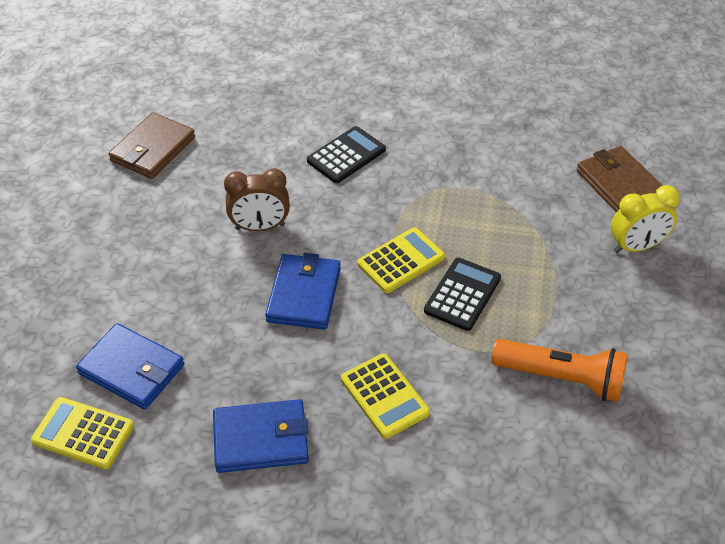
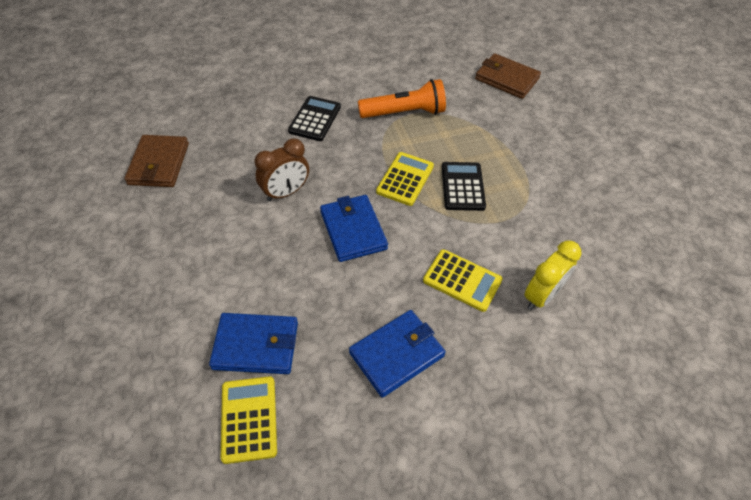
camera: 30 degrees left, 5 degrees up
yellow calculator [31,397,134,469] -> yellow calculator turned 90 degrees clockwise [221,376,277,464]
orange flashlight [491,339,628,402] -> orange flashlight moved to [358,79,446,118]
yellow clock [611,185,680,253] -> yellow clock moved to [524,241,581,310]

